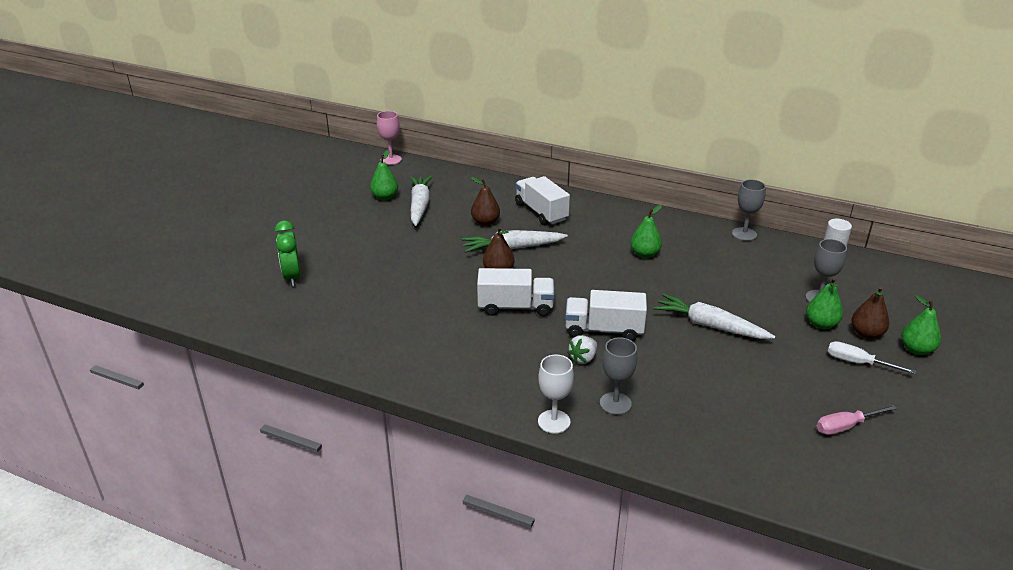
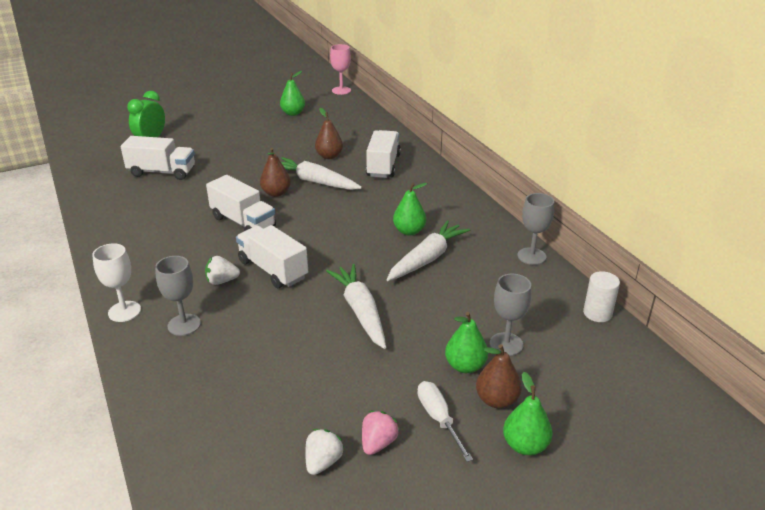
camera: 40 degrees right, 0 degrees up
white carrot [410,176,432,226] -> white carrot moved to [386,220,470,281]
pink screwdriver [817,405,898,435] -> white strawberry [305,429,344,475]
none -> white truck [121,136,195,180]
none -> pink strawberry [362,411,399,455]

